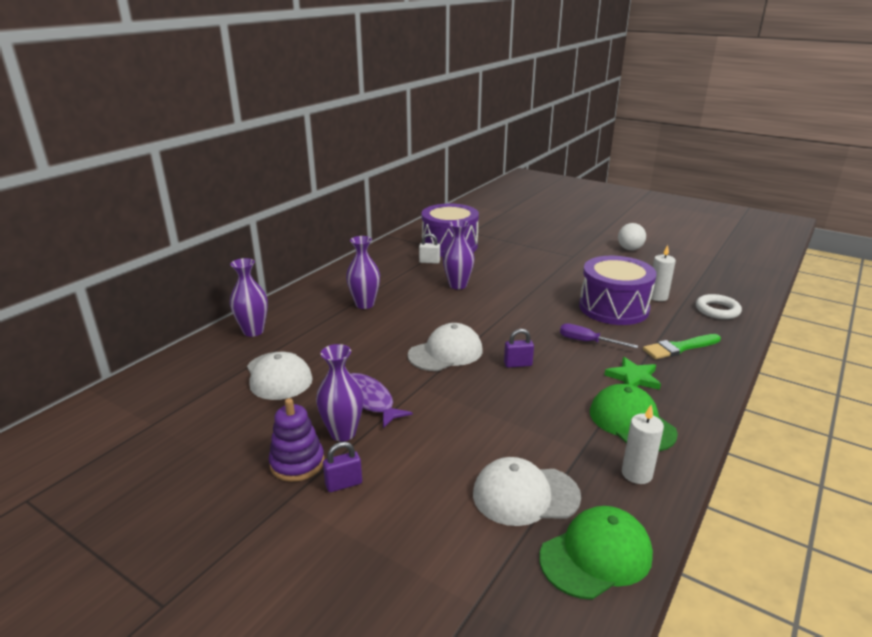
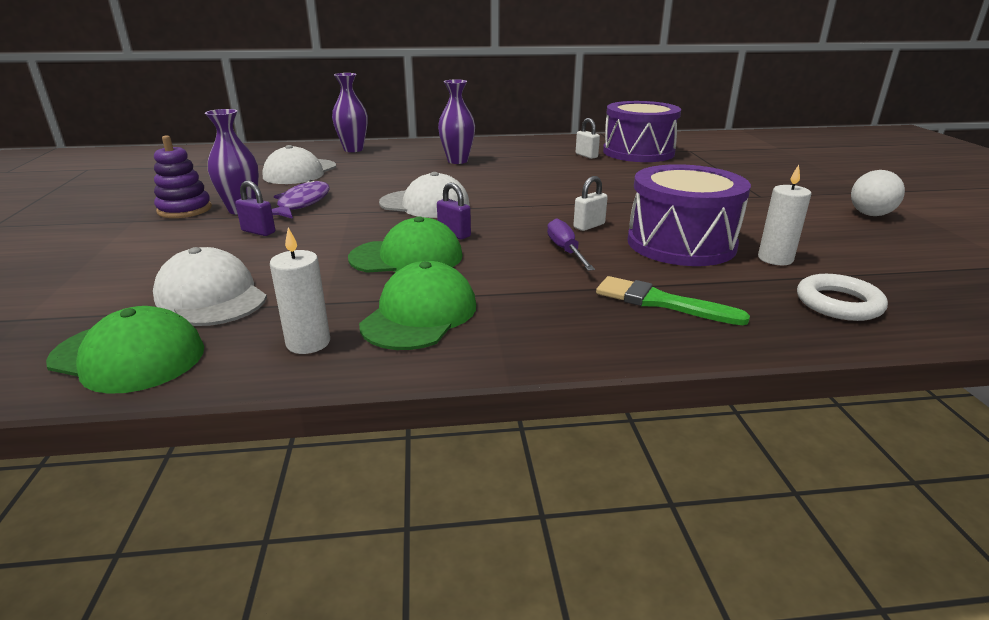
camera: 50 degrees right, 0 degrees up
purple padlock [323,442,362,492] -> purple padlock moved to [235,181,275,236]
purple vase [443,220,475,289] -> none
green star [605,357,661,390] -> none
none -> green cap [348,216,463,273]
none -> white padlock [573,176,608,231]

